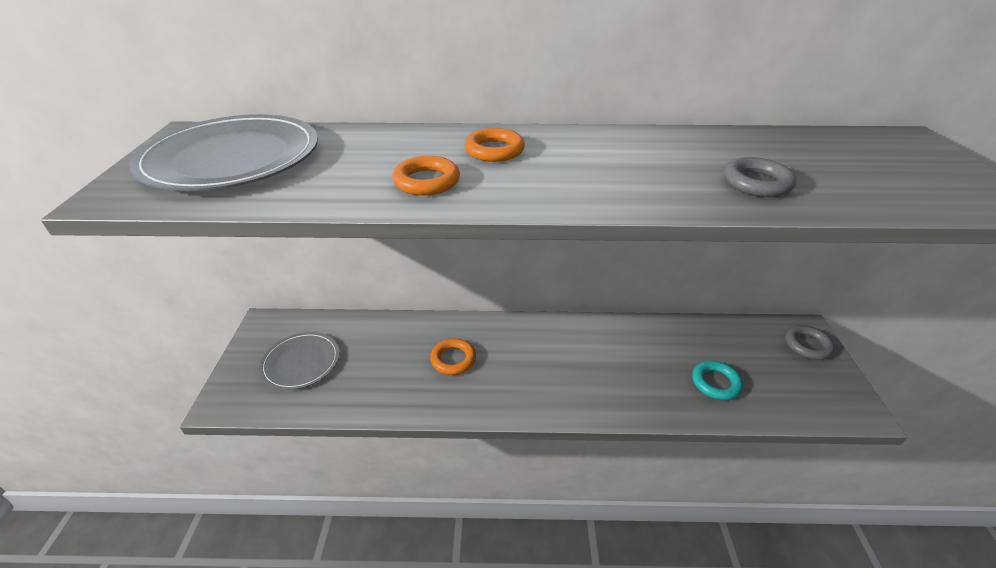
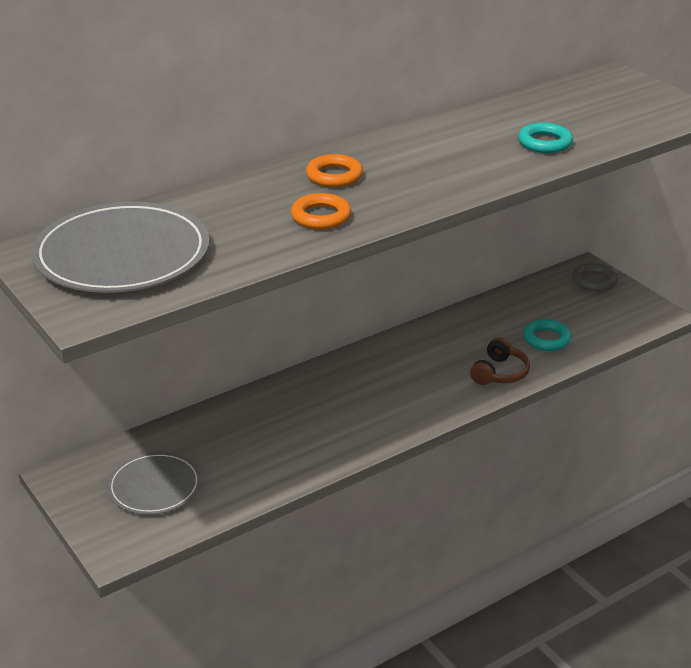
camera: 35 degrees left, 5 degrees down
orange ring [430,339,476,375] -> none
grey ring [724,157,797,197] -> turquoise ring [518,123,573,153]
none -> brown headphones [470,337,530,385]

